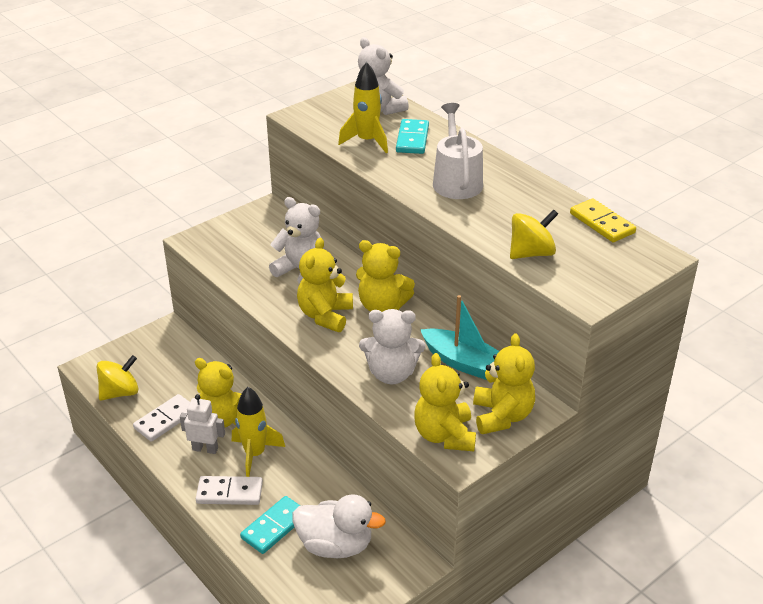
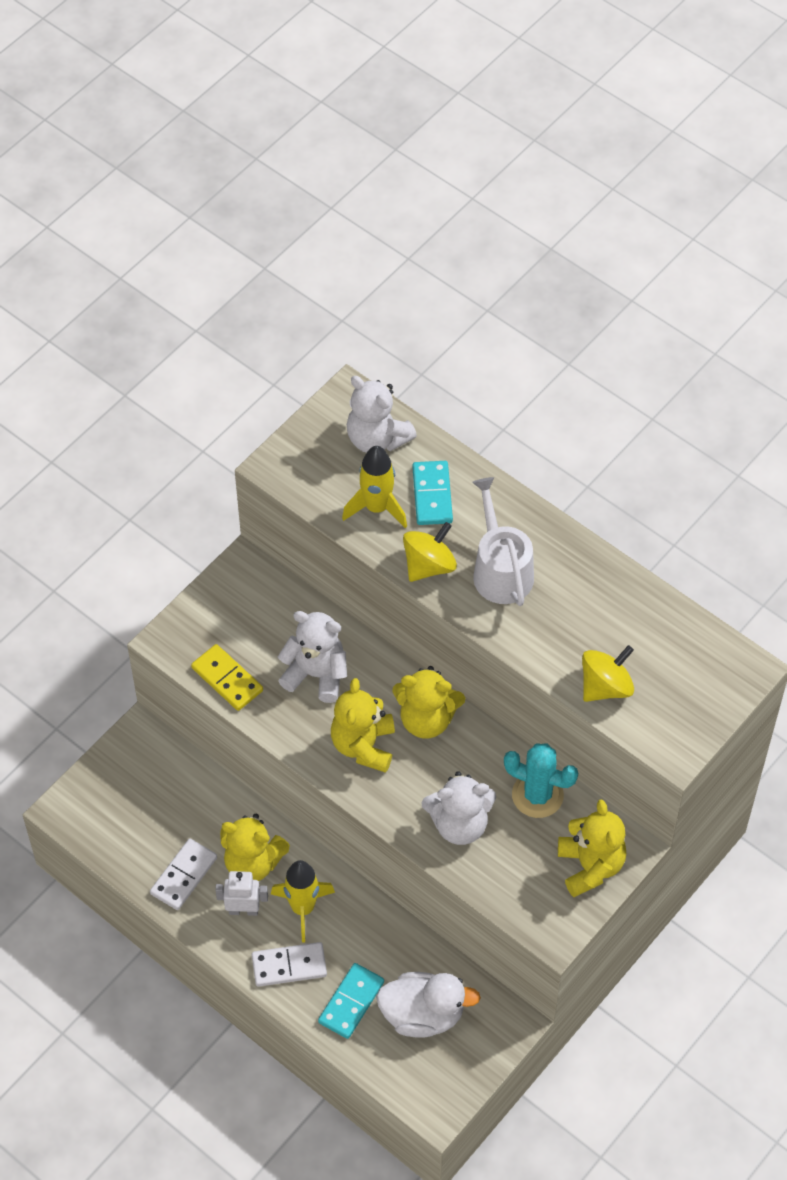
camera: 10 degrees left, 20 degrees up
yellow spinning top [97,355,138,401] -> yellow spinning top moved to [403,522,457,582]
yellow teddy bear [414,353,476,451] -> none
turquoise boat [420,295,500,380] -> turquoise cactus [504,744,578,818]
yellow domino [570,198,636,242] -> yellow domino moved to [191,644,263,711]

